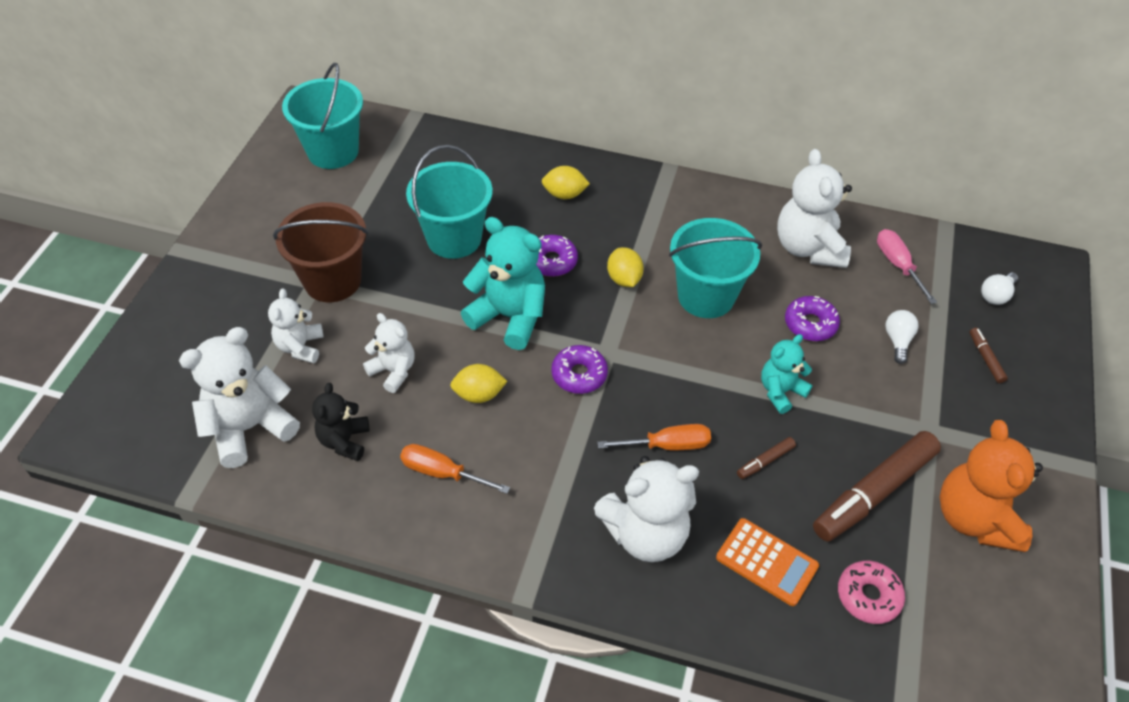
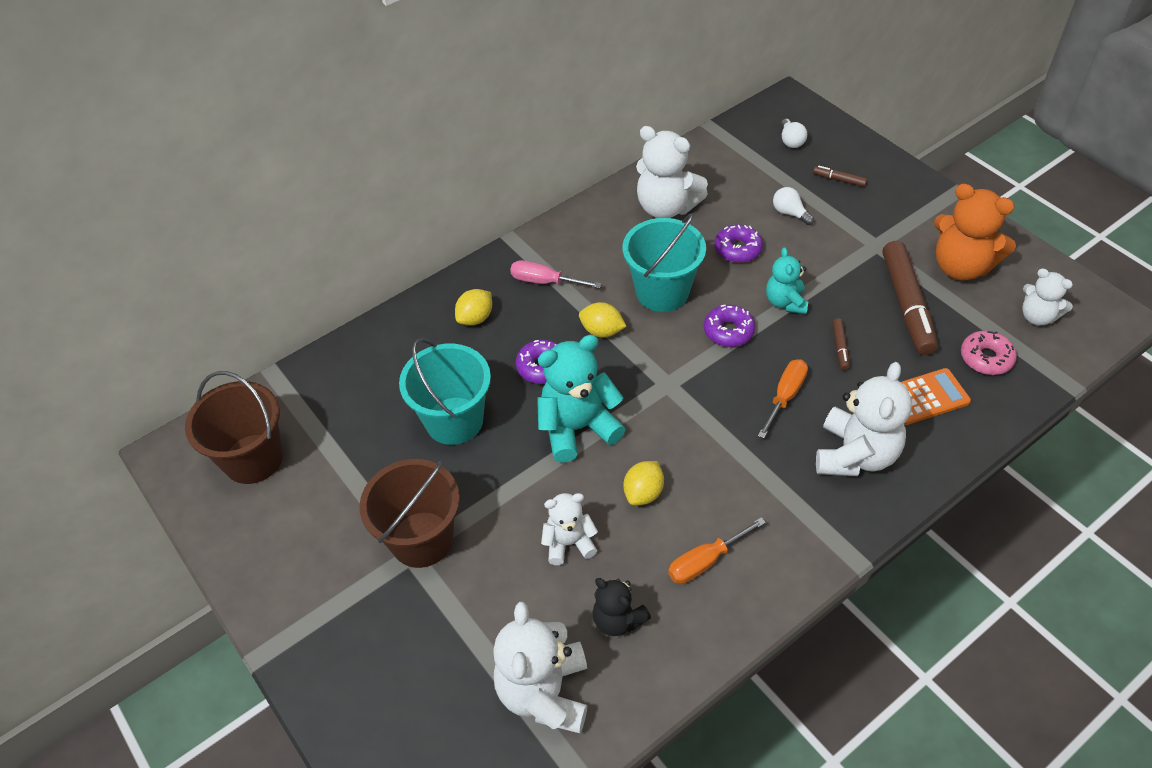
camera: 50 degrees left, 0 degrees up
white teddy bear [268,288,324,363] -> white teddy bear moved to [1022,268,1073,326]
turquoise bucket [282,63,363,169] -> brown bucket [185,371,283,484]
purple donut [551,345,608,394] -> purple donut moved to [704,305,755,347]
pink screwdriver [877,229,937,304] -> pink screwdriver moved to [510,260,602,288]

